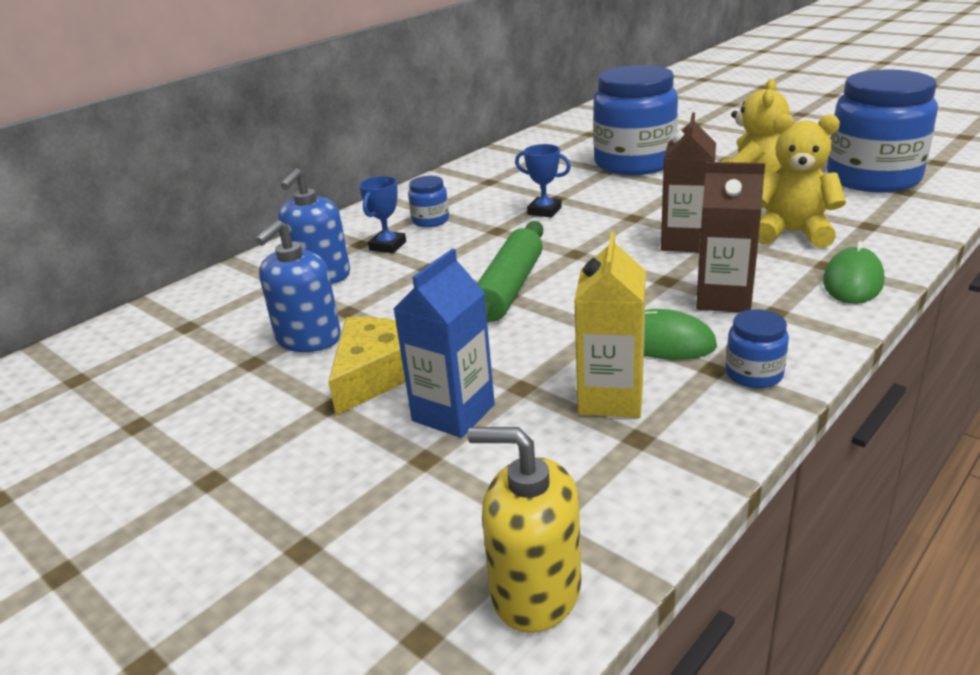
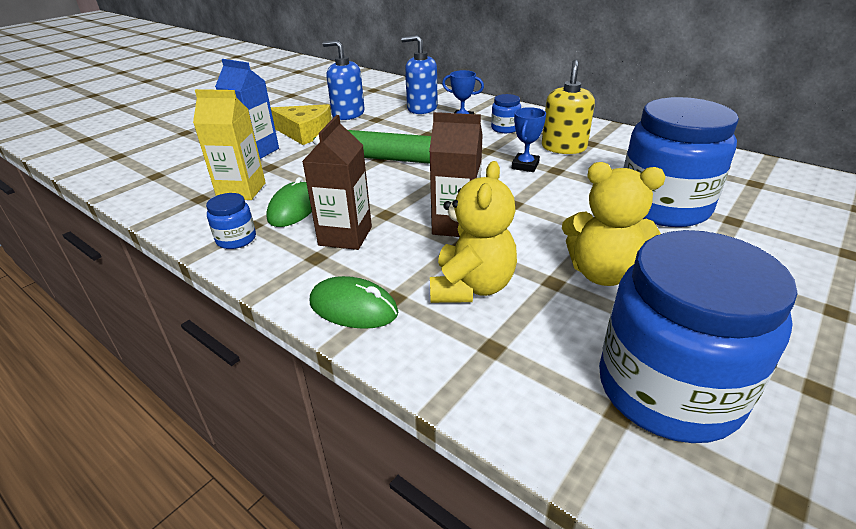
camera: 85 degrees right, 5 degrees up
yellow soap dispenser [468,427,581,633] -> yellow soap dispenser moved to [542,59,595,154]

